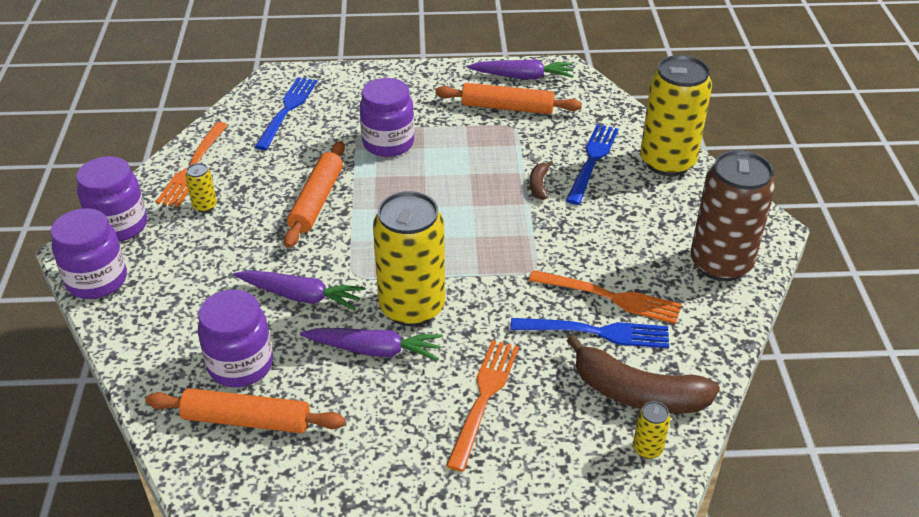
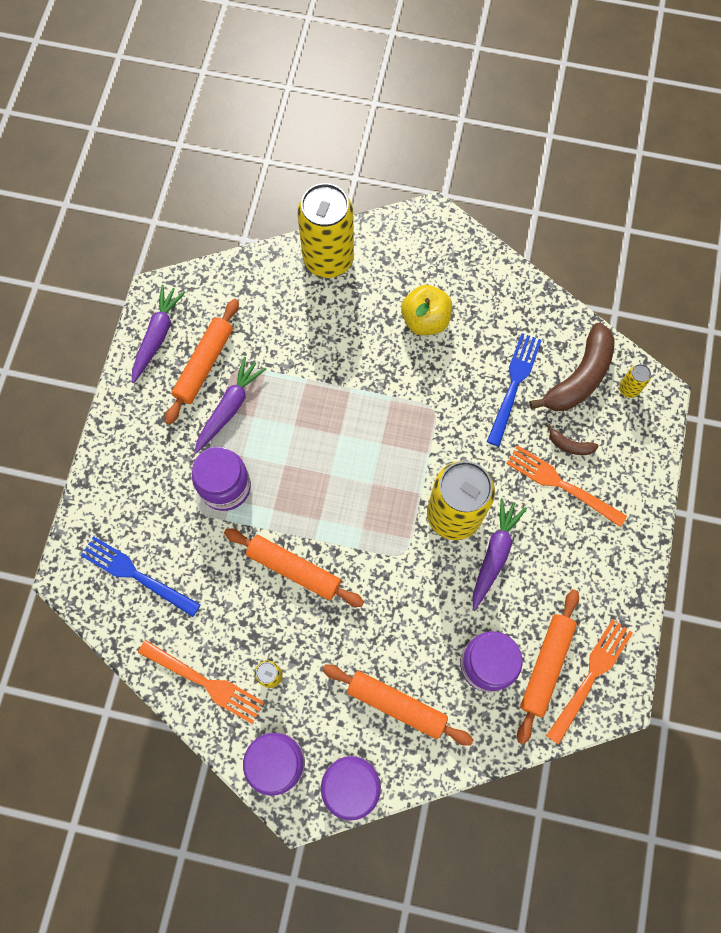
camera: 75 degrees left, 30 degrees up
purple carrot [233,270,365,311] -> purple carrot moved to [194,357,266,454]
orange fork [529,270,682,324] -> orange fork moved to [546,619,633,745]
brown banana [530,161,553,200] -> brown banana moved to [547,424,599,455]
blue fork [566,124,618,205] -> none
brown can [690,150,775,281] -> none
none -> orange rolling pin [323,665,473,746]
none -> yellow apple [401,285,452,335]

